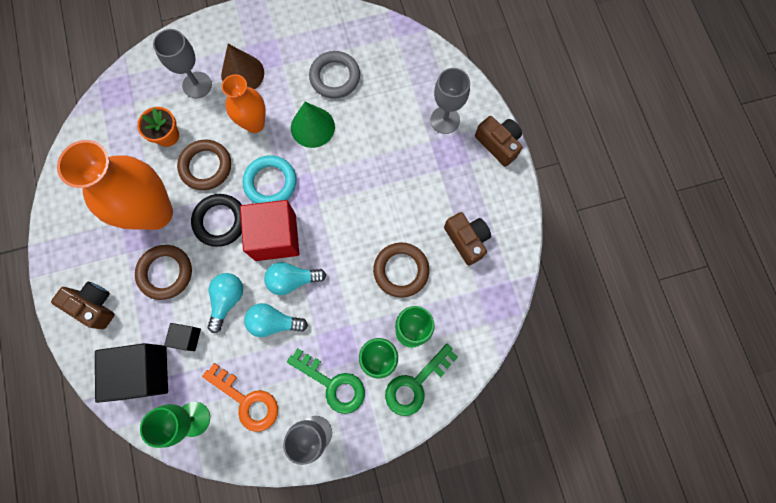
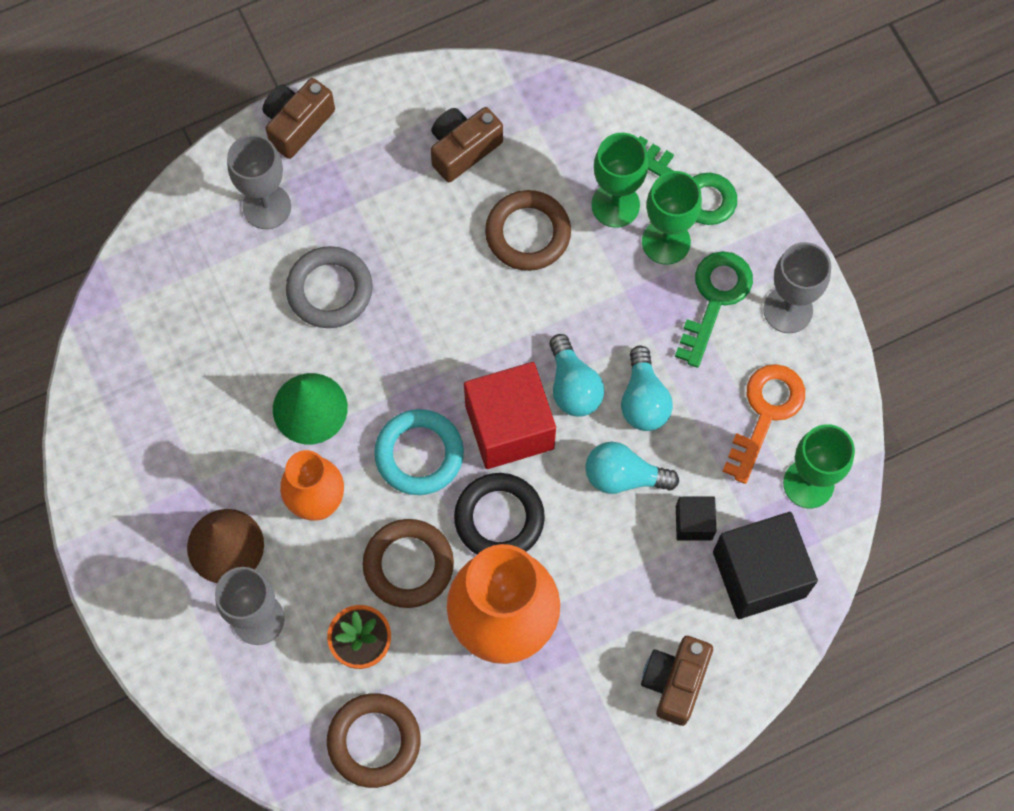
camera: 100 degrees left, 5 degrees down
brown ring [135,245,192,300] -> brown ring moved to [327,693,420,788]
grey ring [309,51,360,99] -> grey ring moved to [286,246,373,328]

